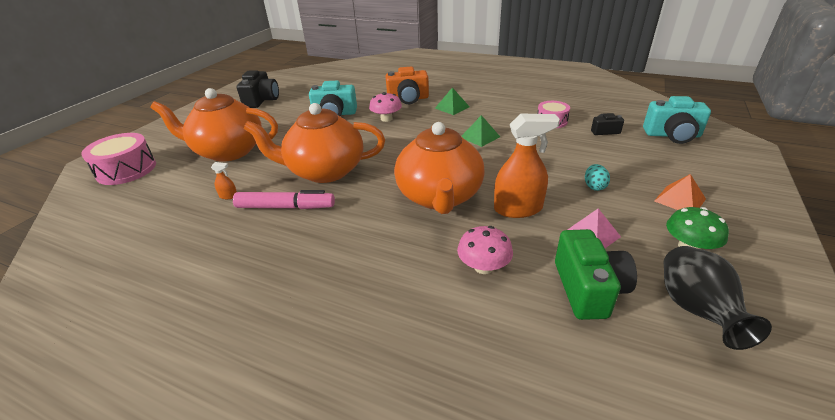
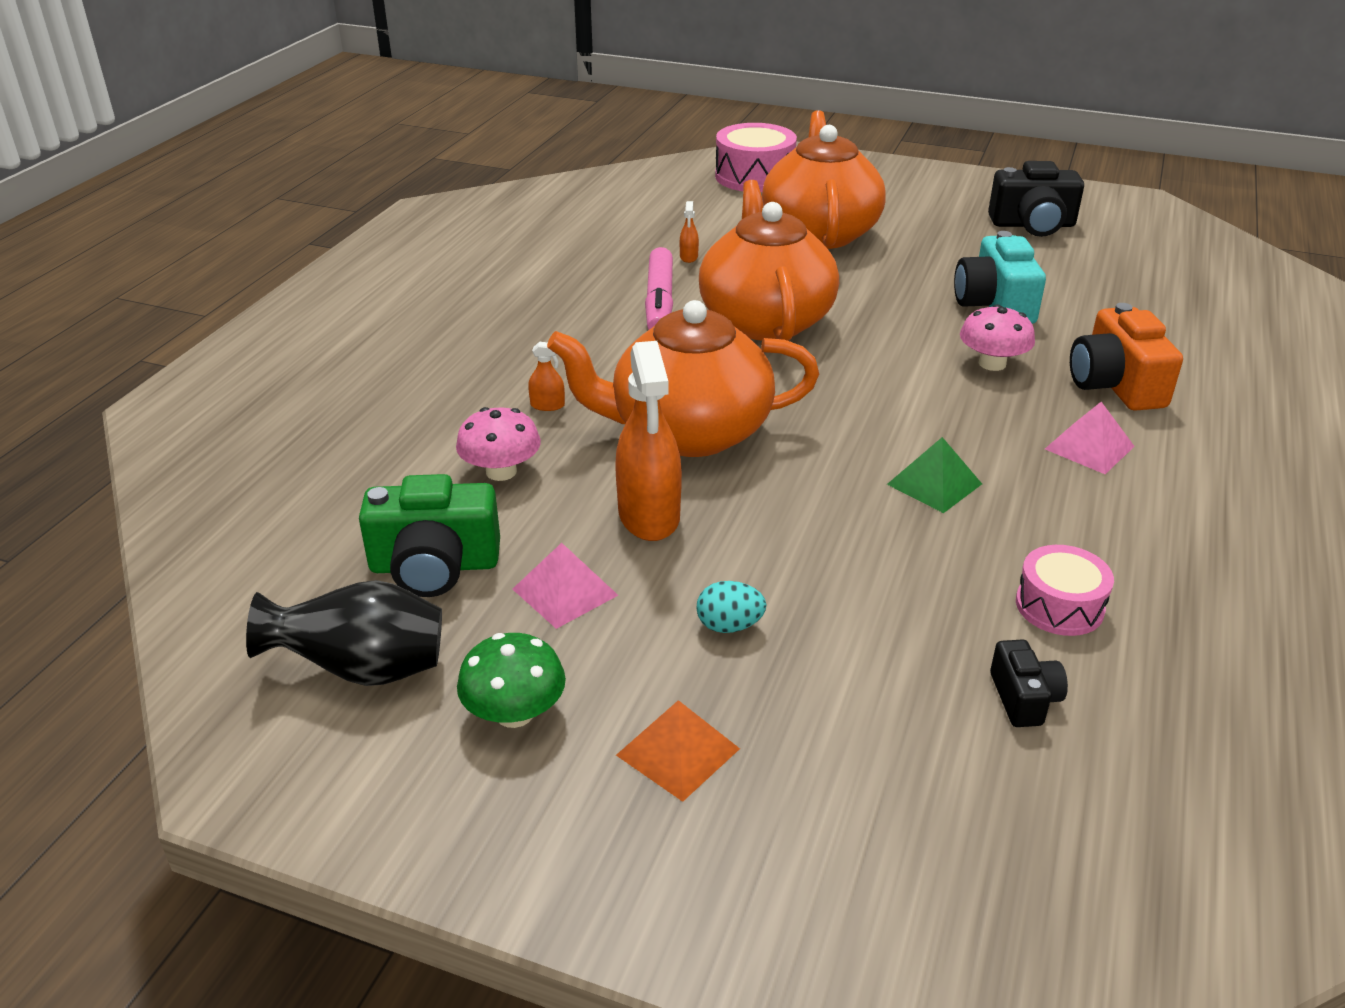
camera: 85 degrees right, 0 degrees up
green pyramid [435,87,470,115] -> pink pyramid [1045,402,1135,474]
turquoise camera [643,96,711,144] -> none
none -> orange spray bottle [528,341,565,411]

